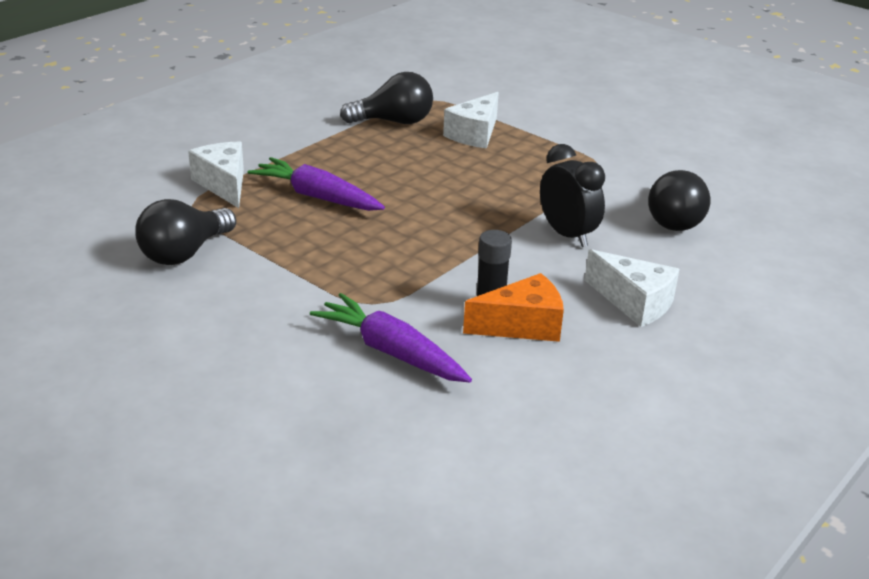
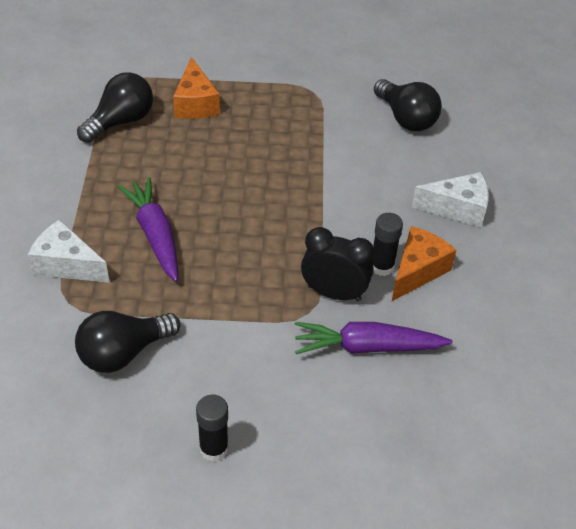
camera: 40 degrees left, 15 degrees up
black light bulb [135,199,236,265] -> black light bulb turned 60 degrees clockwise [75,311,181,373]
purple carrot [248,157,385,211] -> purple carrot turned 75 degrees clockwise [117,177,178,282]
white cheese [443,92,499,148] -> orange cheese [173,57,220,119]
black clock [540,144,605,247] -> black clock moved to [301,227,374,302]
none -> black glue stick [196,395,229,462]

